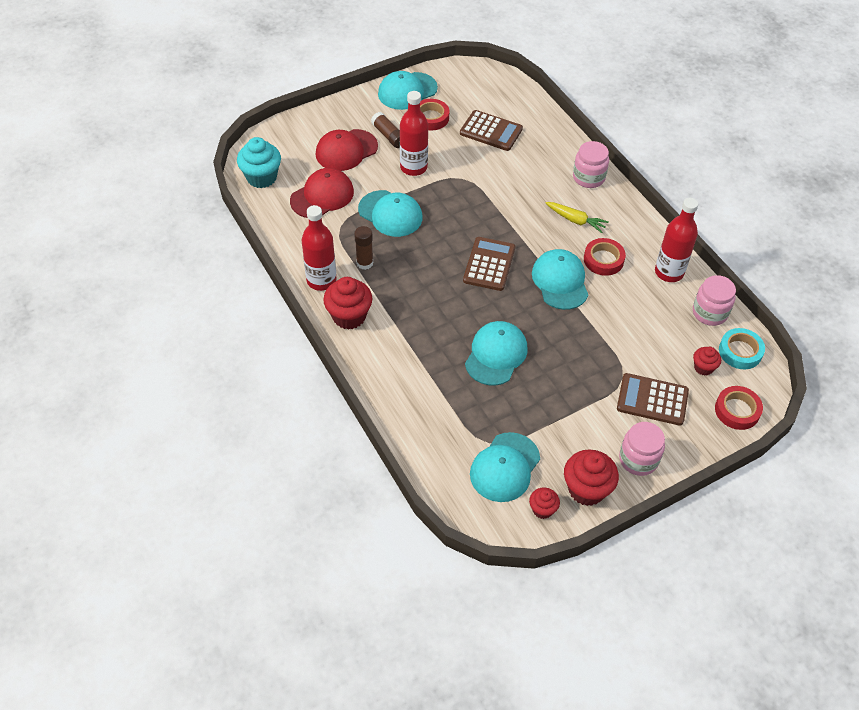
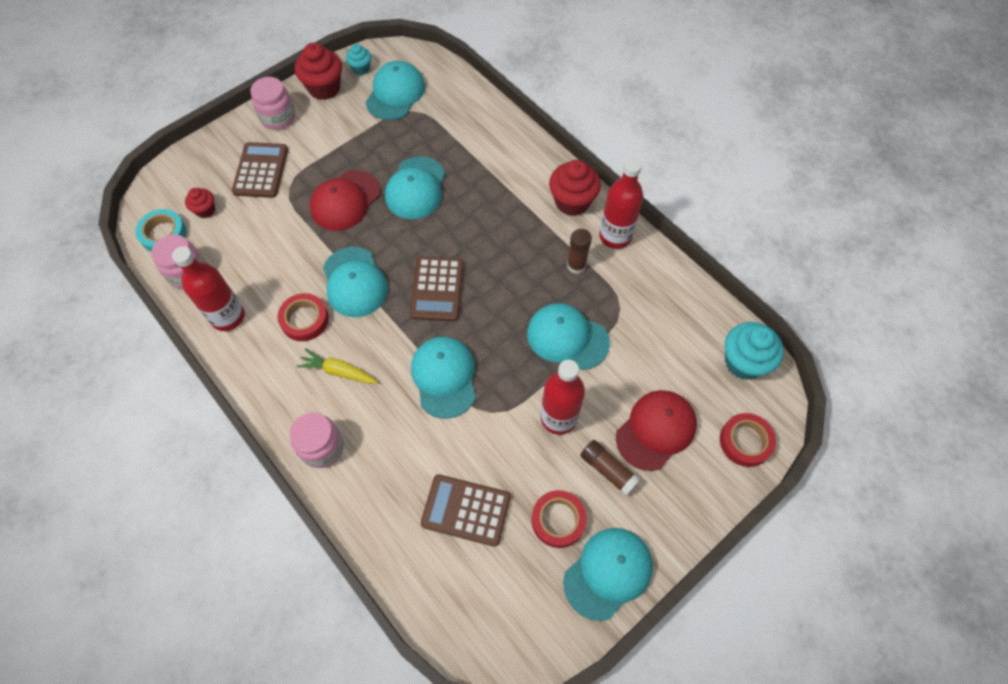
camera: 170 degrees right, 10 degrees up
red cap [290,168,354,218] -> red cap moved to [310,170,380,231]
red cupcake [529,487,560,519] -> turquoise cupcake [346,44,371,75]
brown calculator [617,373,689,426] -> brown calculator turned 90 degrees counterclockwise [232,142,288,198]
red tape [715,386,763,430] -> red tape moved to [720,413,776,467]
none -> turquoise cap [411,337,476,419]

